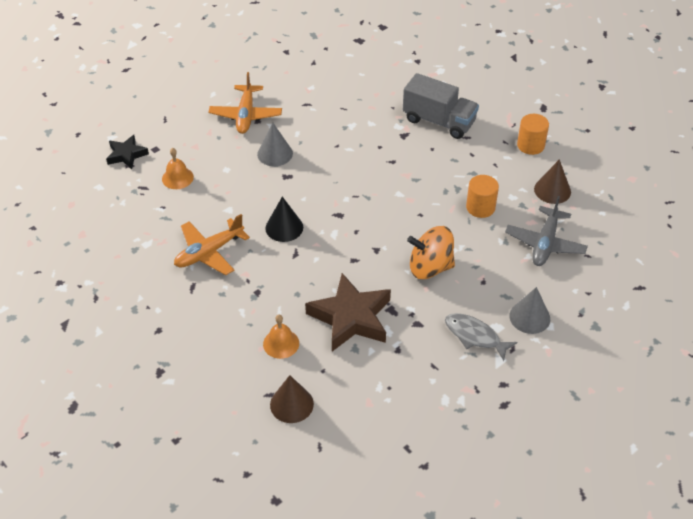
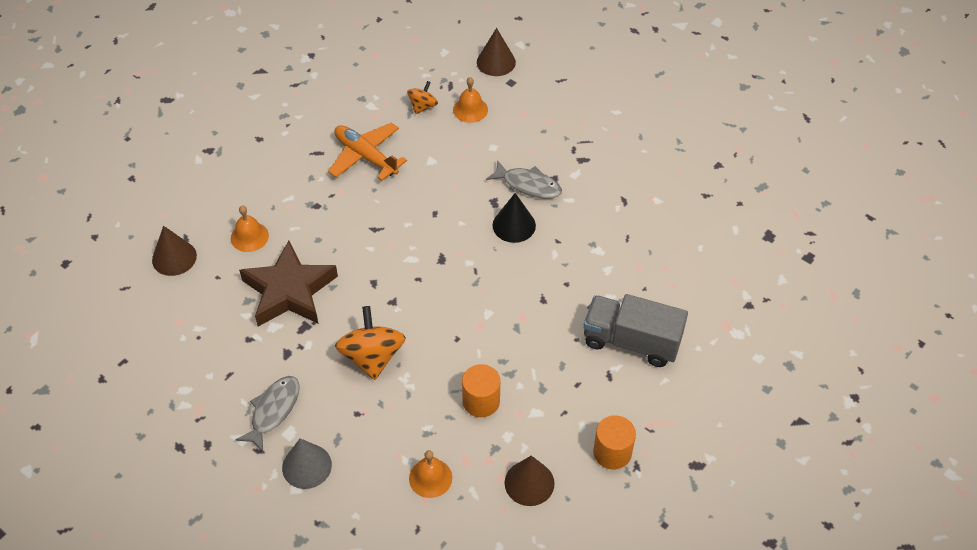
camera: 80 degrees right, 5 degrees up
black star [106,135,149,169] -> brown cone [477,28,516,76]
orange plane [209,72,282,134] -> none
grey cone [257,123,293,166] -> grey fish [486,160,562,199]
black cone [265,197,303,242] -> black cone moved to [493,193,536,243]
grey truck [403,73,479,139] -> grey truck turned 90 degrees clockwise [583,294,688,367]
grey plane [505,196,588,266] -> orange bell [409,450,452,498]
none -> orange spinning top [407,81,438,114]

